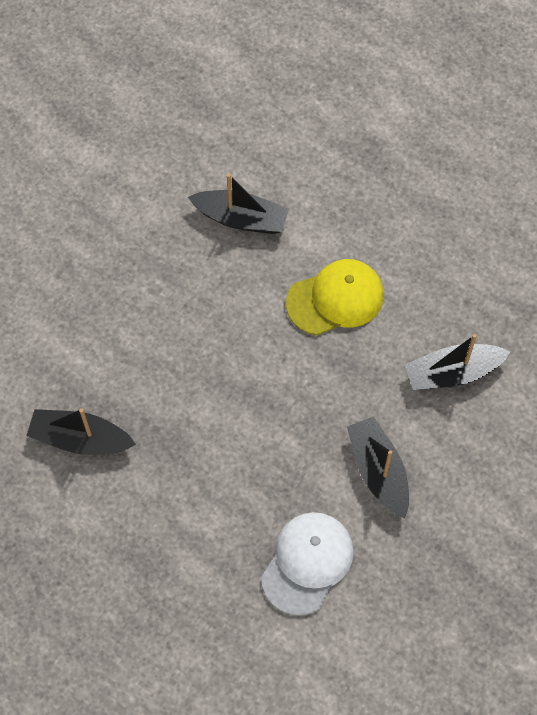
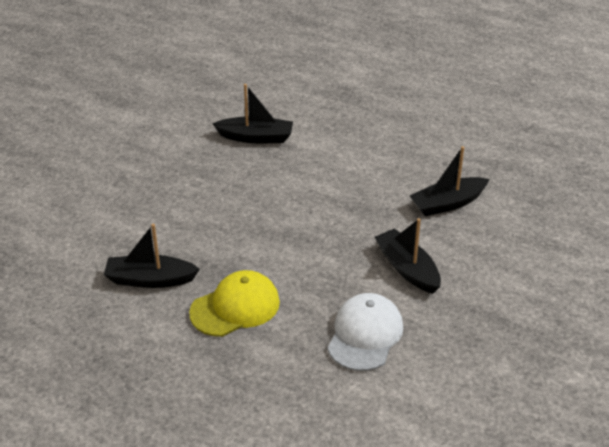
camera: 10 degrees left, 25 degrees down
yellow cap [286,259,384,335] -> yellow cap moved to [189,270,280,337]

